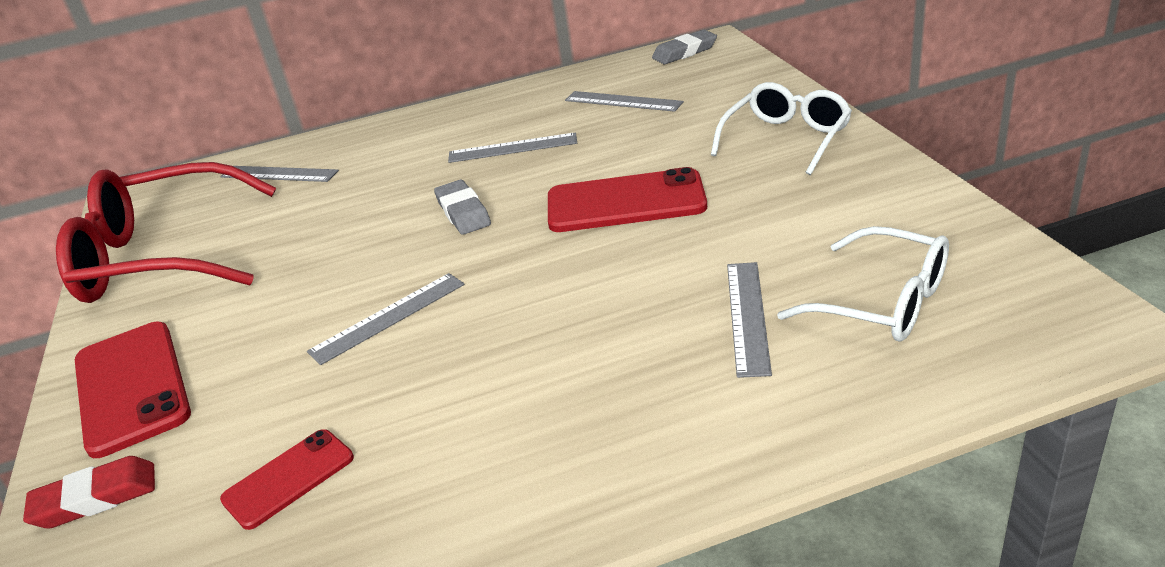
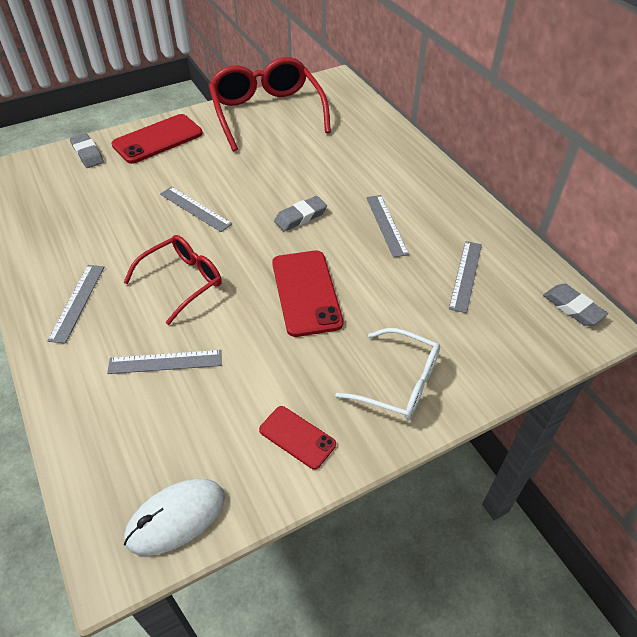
camera: 75 degrees right, 15 degrees up
red eraser [23,456,155,529] -> grey eraser [70,133,104,168]
grey ruler [220,166,339,182] -> grey ruler moved to [47,265,104,344]
red phone [220,429,354,530] -> red phone moved to [259,406,336,470]
white glasses [777,226,949,342] -> none
none -> red glasses [123,235,222,325]
none -> white mouse [124,479,225,556]

